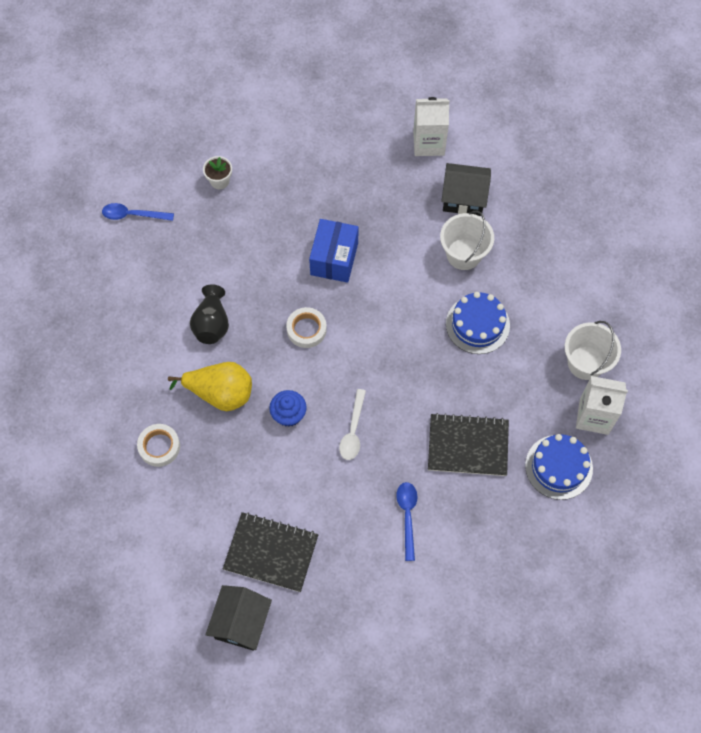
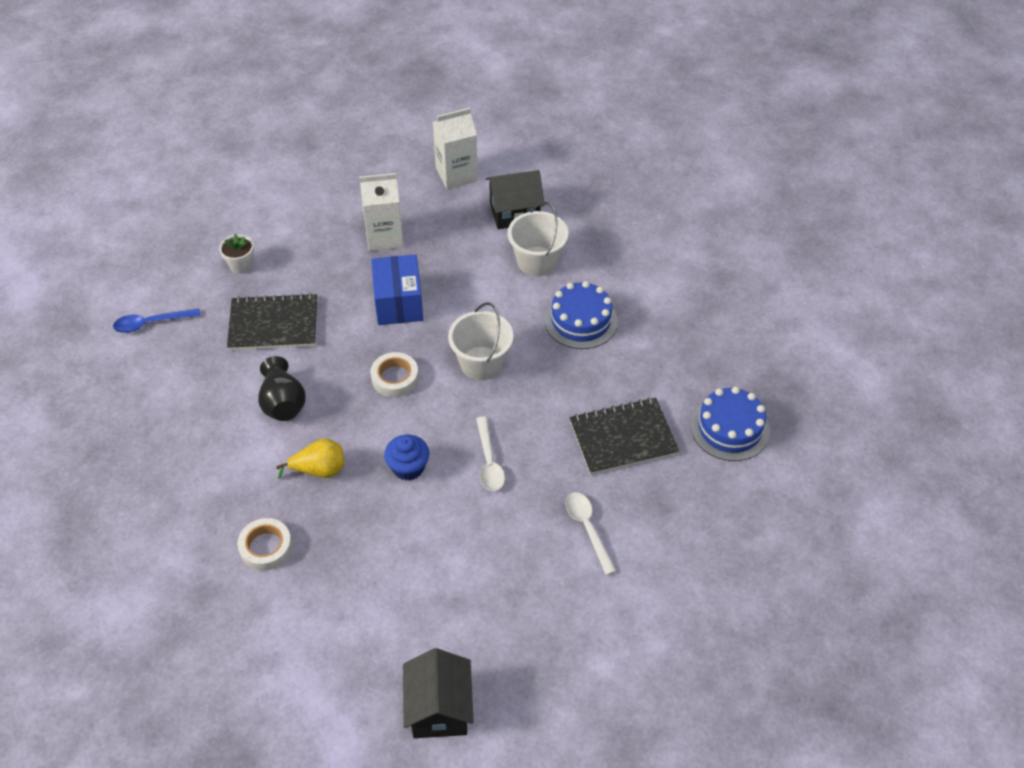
camera: 20 degrees left, 15 degrees down
yellow pear [168,362,252,411] -> yellow pear [276,438,344,479], size x0.66
black notebook [223,512,319,592] -> black notebook moved to [227,293,317,350]
blue spoon [396,482,417,561] -> white spoon [565,492,616,575]
white bucket [565,321,621,380] -> white bucket moved to [448,302,513,380]
white carton [576,376,628,435] -> white carton moved to [359,173,404,251]

